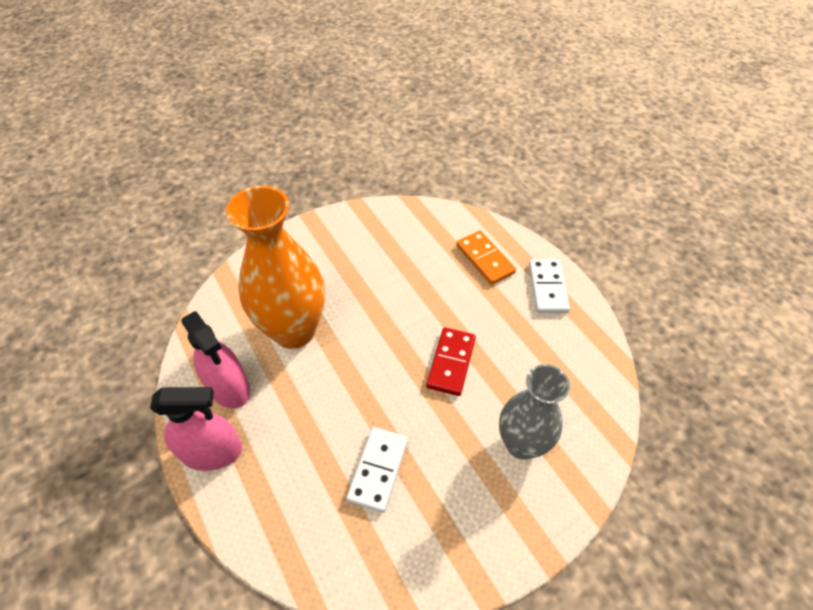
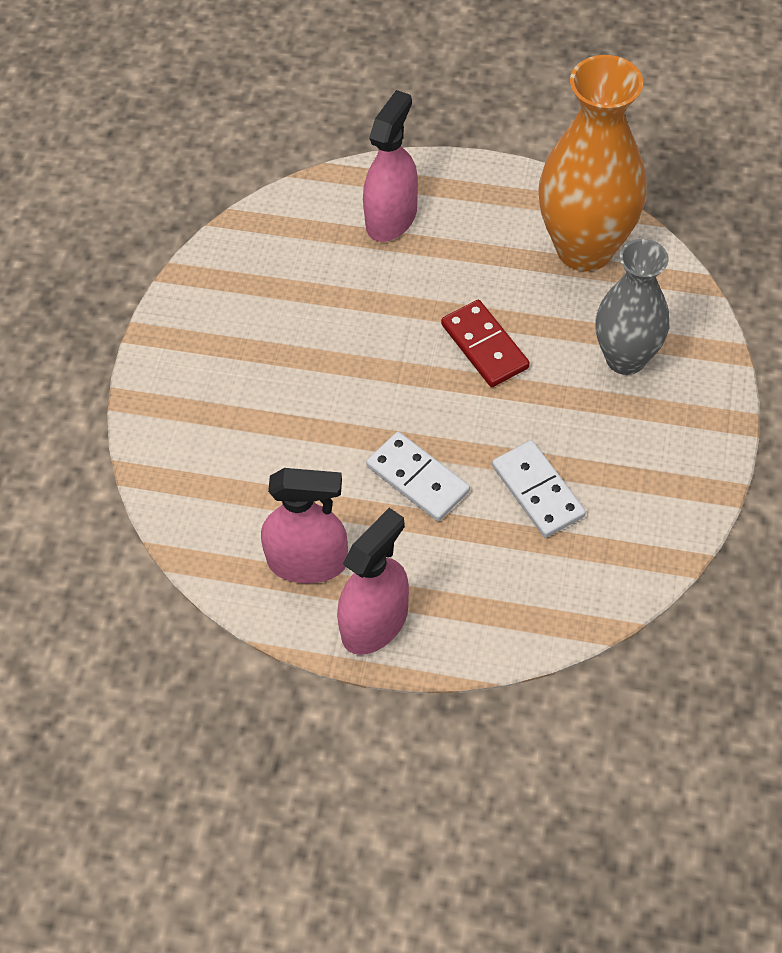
camera: 45 degrees left, 5 degrees up
orange vase [226,186,325,349] -> orange vase moved to [538,55,647,271]
orange domino [456,230,516,285] -> pink spray bottle [363,90,418,242]
white domino [529,259,570,313] -> white domino moved to [366,432,470,521]

